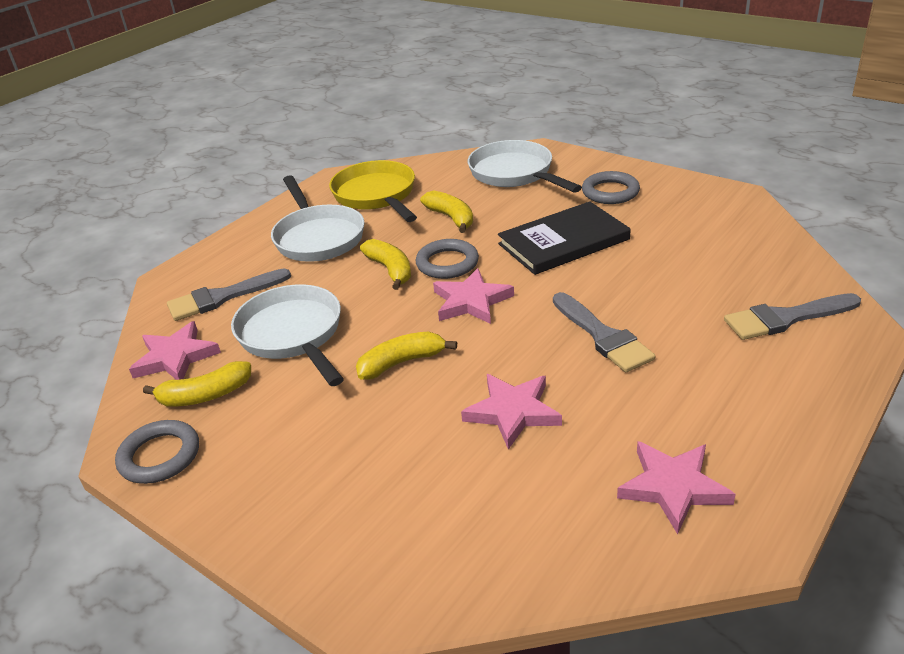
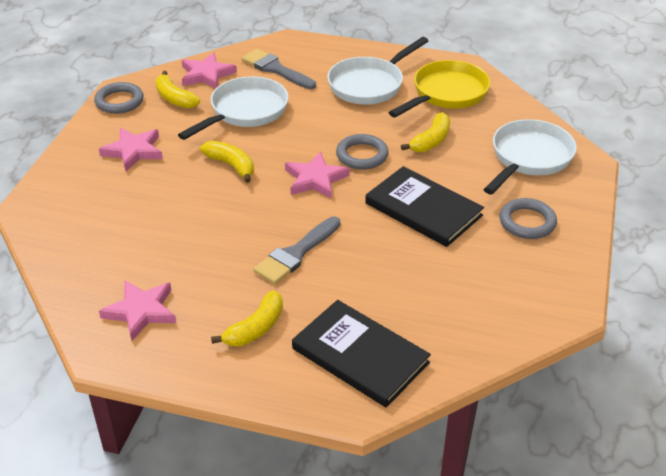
camera: 65 degrees right, 5 degrees up
yellow banana [360,239,411,290] -> yellow banana moved to [211,290,283,346]
pink star [461,374,562,450] -> pink star moved to [99,128,163,171]
grey brush [724,293,861,340] -> black book [292,300,431,407]

